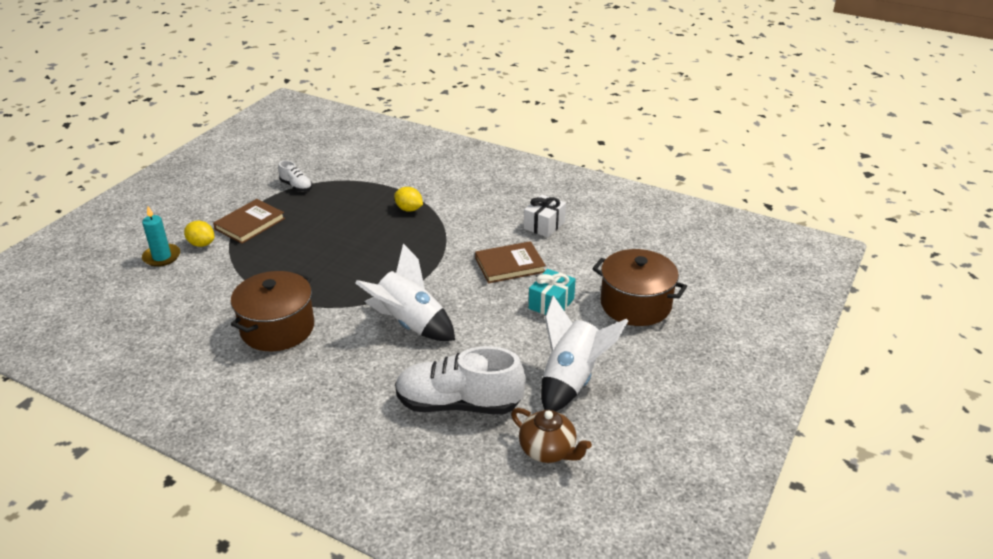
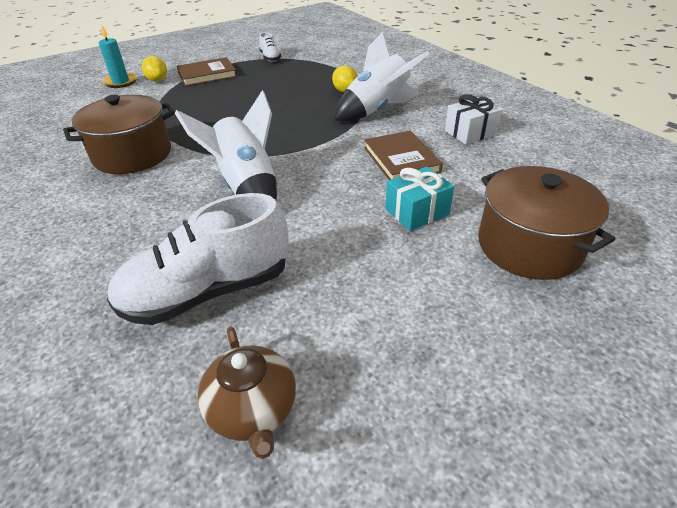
camera: 30 degrees right, 5 degrees up
white shoe [395,346,526,414] -> white shoe turned 60 degrees counterclockwise [107,193,289,325]
brown book [475,241,546,283] -> brown book turned 60 degrees clockwise [364,131,443,180]
white rocket [541,295,628,411] -> white rocket moved to [335,32,429,121]

